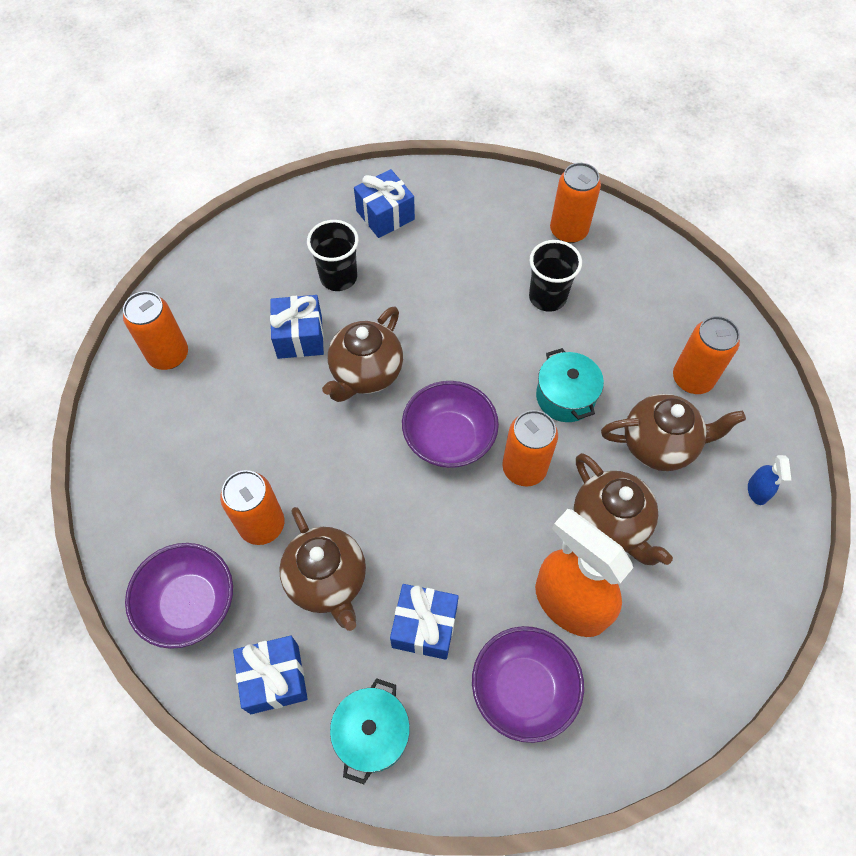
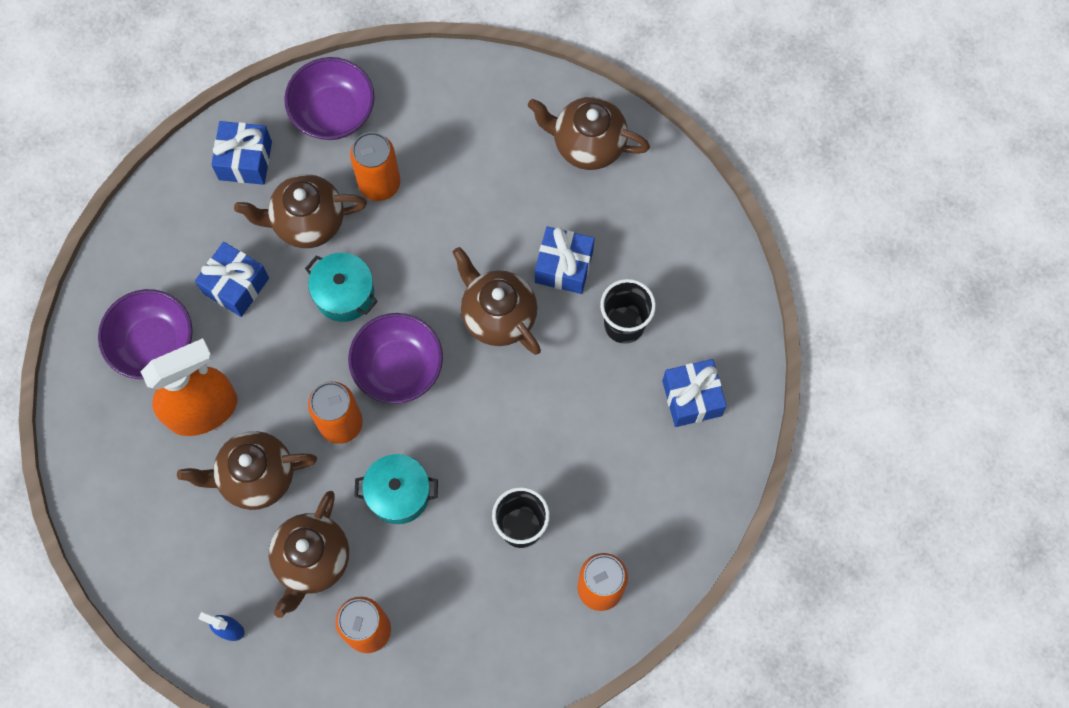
camera: 110 degrees right, 10 degrees up
orange can [123,291,188,370] -> brown teapot [528,97,650,170]
turquoise pot [330,678,410,784] -> turquoise pot moved to [305,253,378,322]

